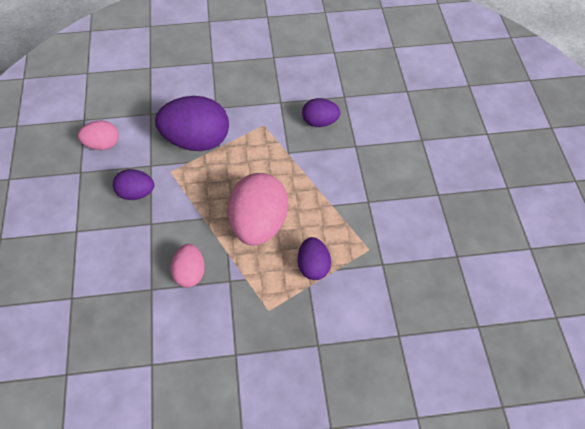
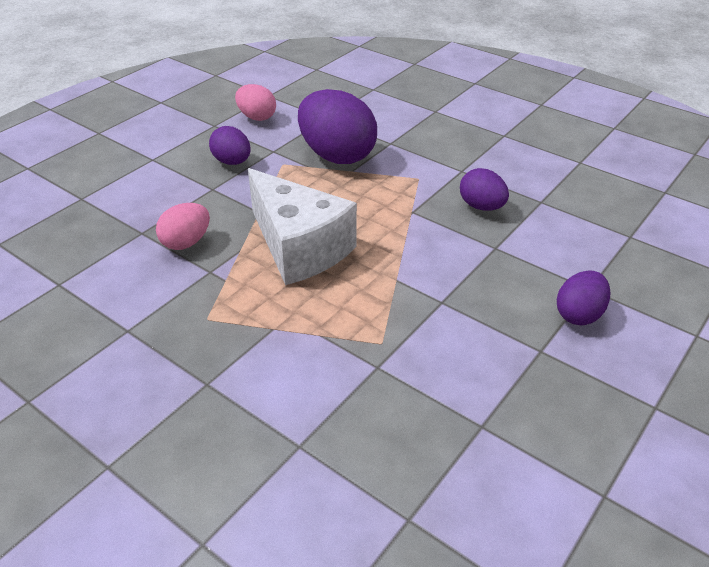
camera: 45 degrees right, 15 degrees down
pink egg [228,173,288,246] -> white cheese [248,168,357,285]
purple egg [298,237,331,280] -> purple egg moved to [557,270,610,325]

